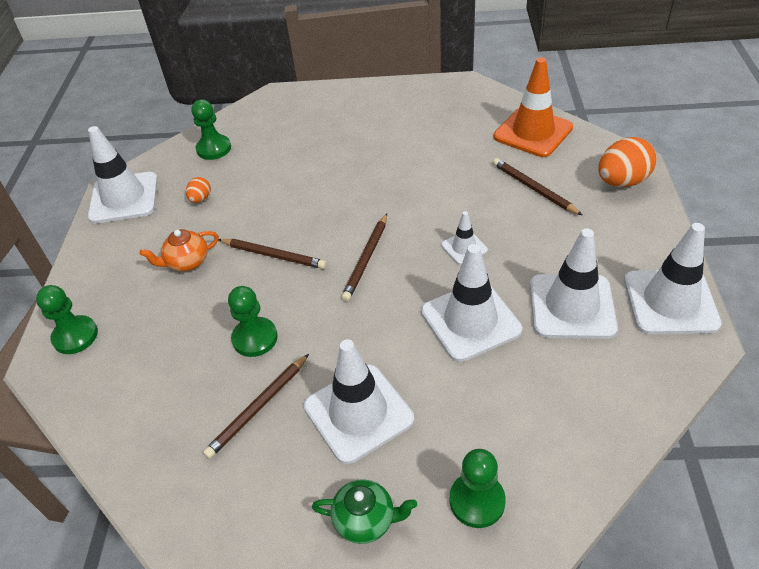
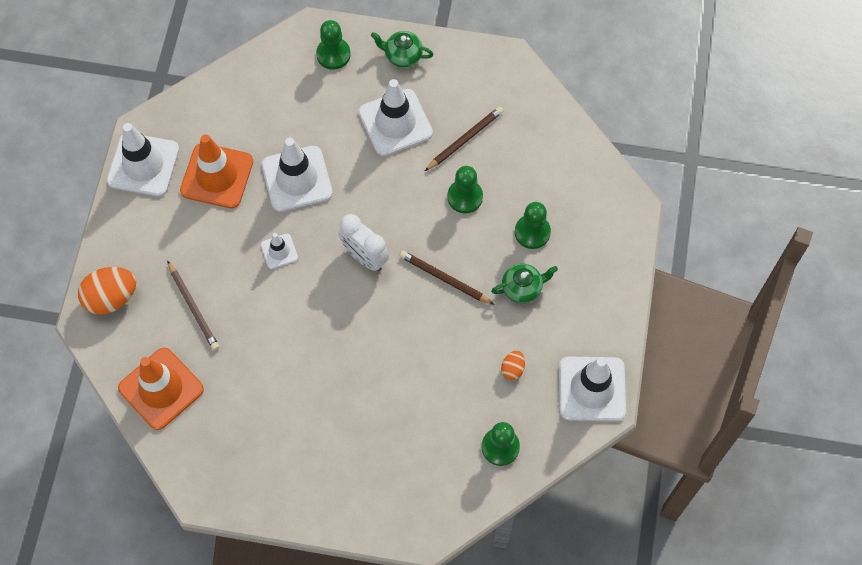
camera: 175 degrees left, 20 degrees up
green pawn [36,285,98,354] -> green pawn moved to [515,202,551,249]
orange teapot [140,229,219,271] -> green teapot [491,264,558,303]
brown pencil [341,214,387,302] -> white clock [338,214,389,271]
white traffic cone [530,228,618,339] -> orange traffic cone [180,135,253,208]

